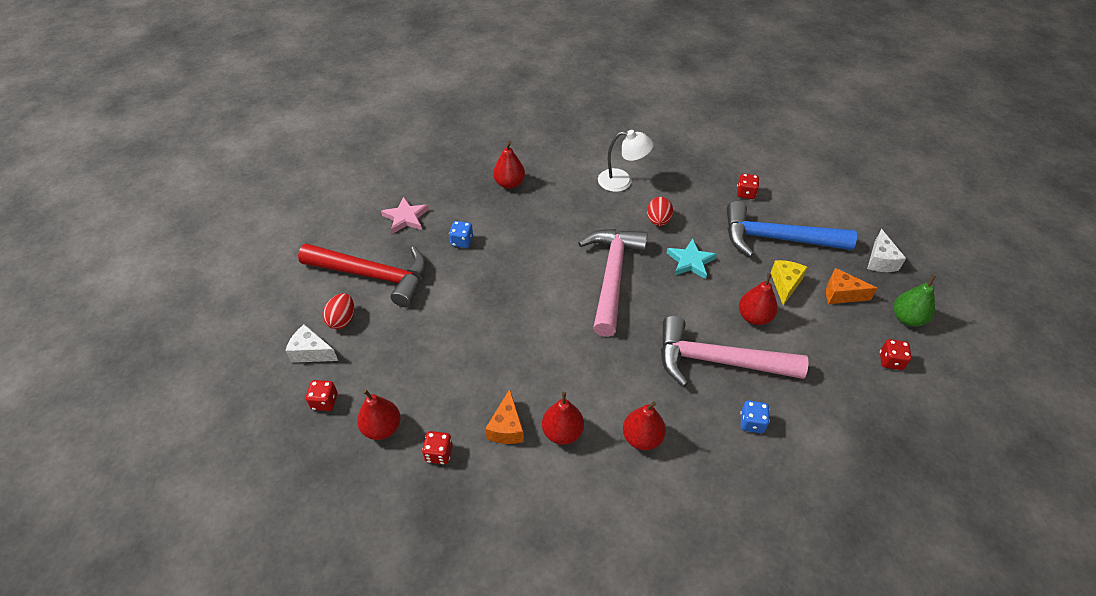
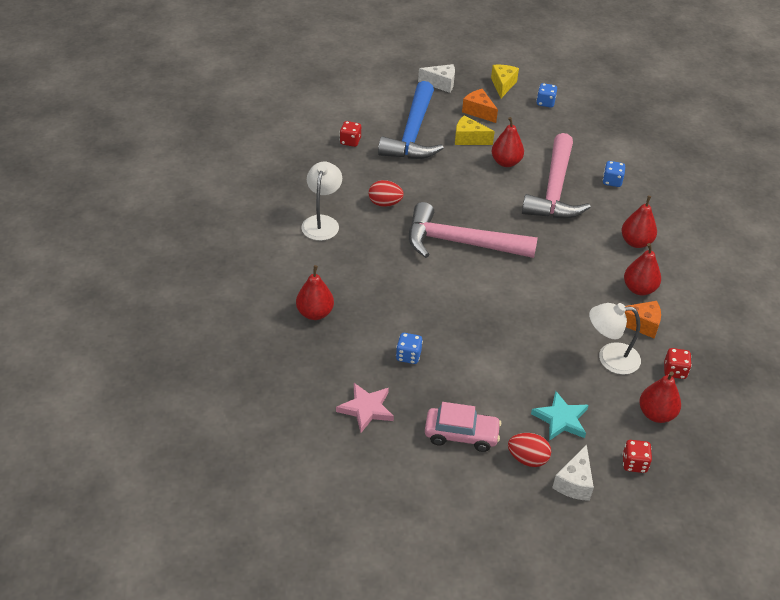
camera: 90 degrees left, 5 degrees down
red hammer [298,243,426,307] -> pink car [425,402,501,452]
turquoise star [667,239,717,279] -> turquoise star moved to [531,391,588,441]
orange cheese [826,268,878,304] -> orange cheese turned 120 degrees clockwise [462,89,498,123]
red dice [880,339,912,370] -> blue dice [536,83,557,108]
green pear [894,275,936,327] -> yellow cheese [491,65,519,98]
none -> white lamp [589,303,641,375]

